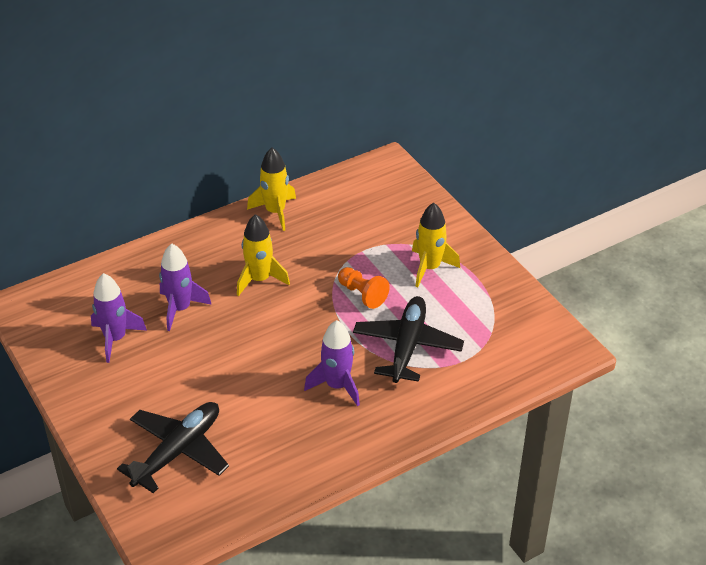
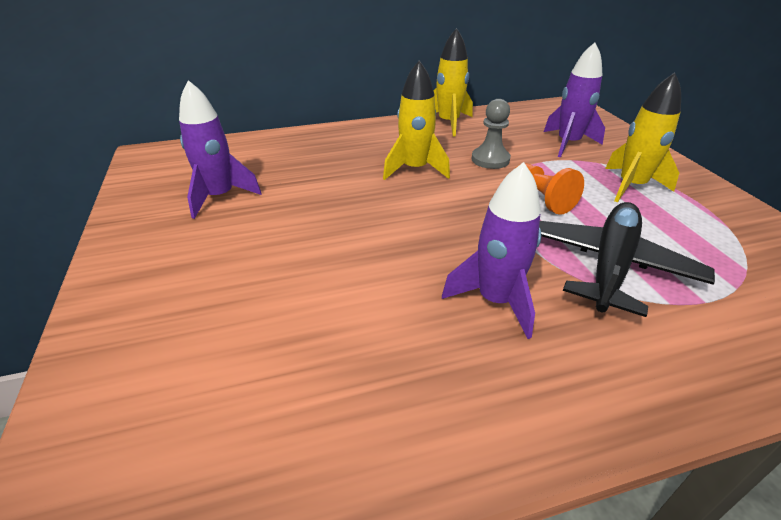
camera: 15 degrees right, 5 degrees down
black plane [117,402,229,493] -> none
purple rocket [159,243,212,331] -> purple rocket moved to [544,42,605,157]
none -> grey pawn [472,99,511,169]

